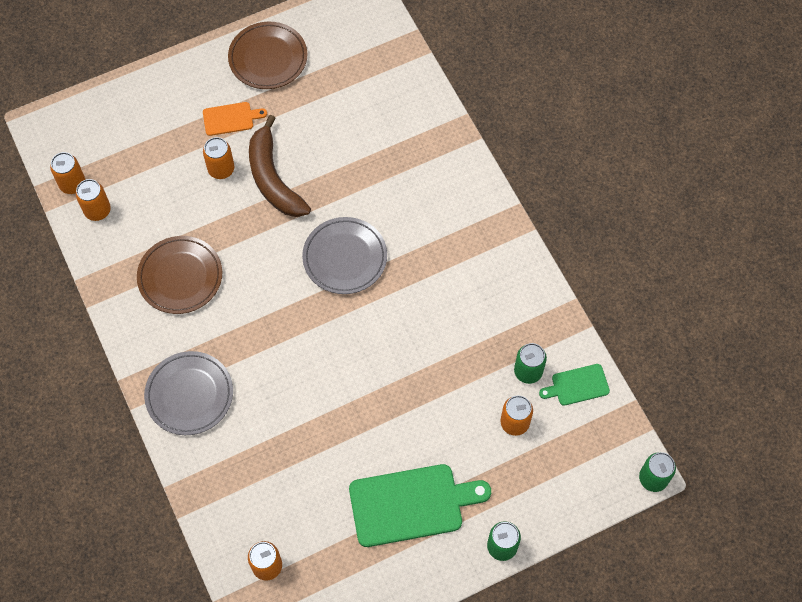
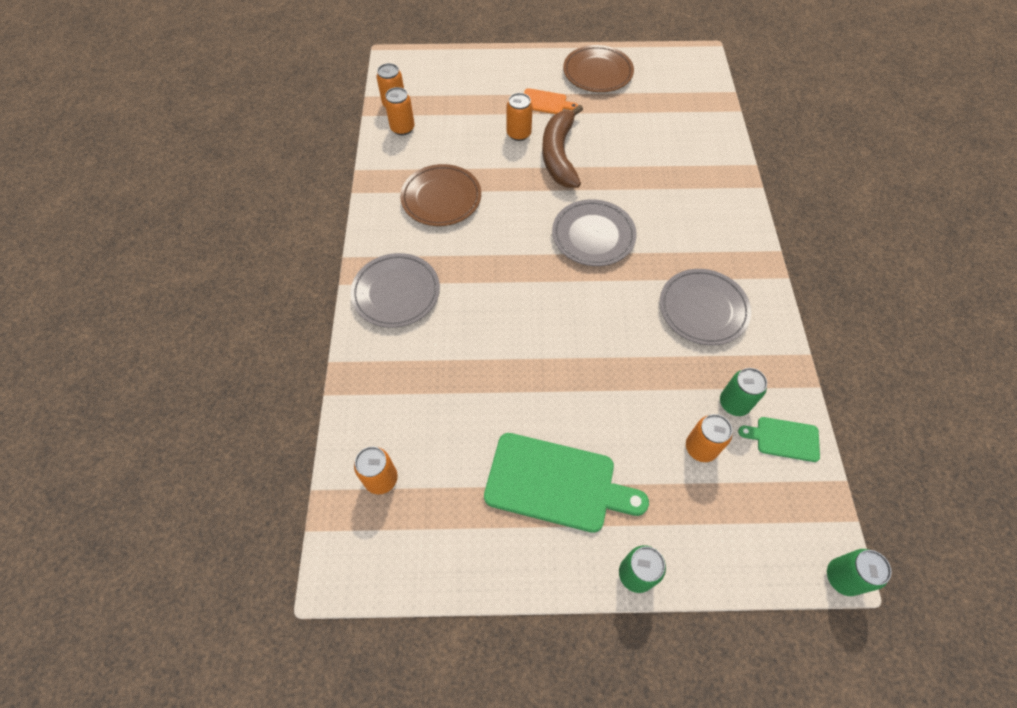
camera: 25 degrees right, 5 degrees down
none -> grey plate [660,269,751,345]

